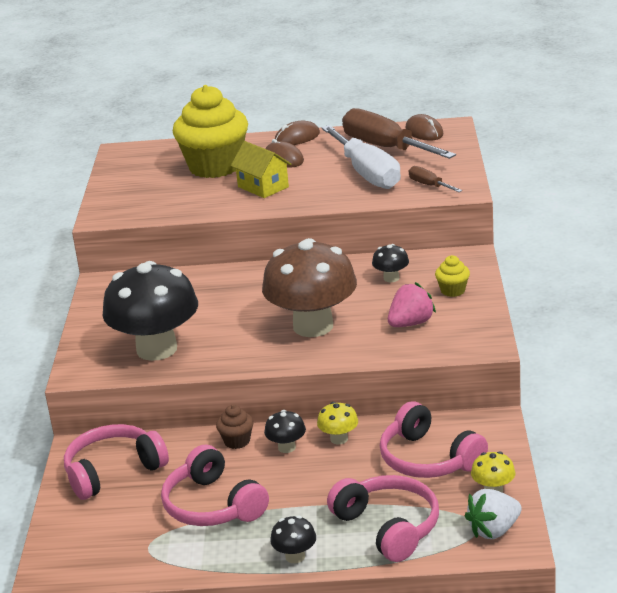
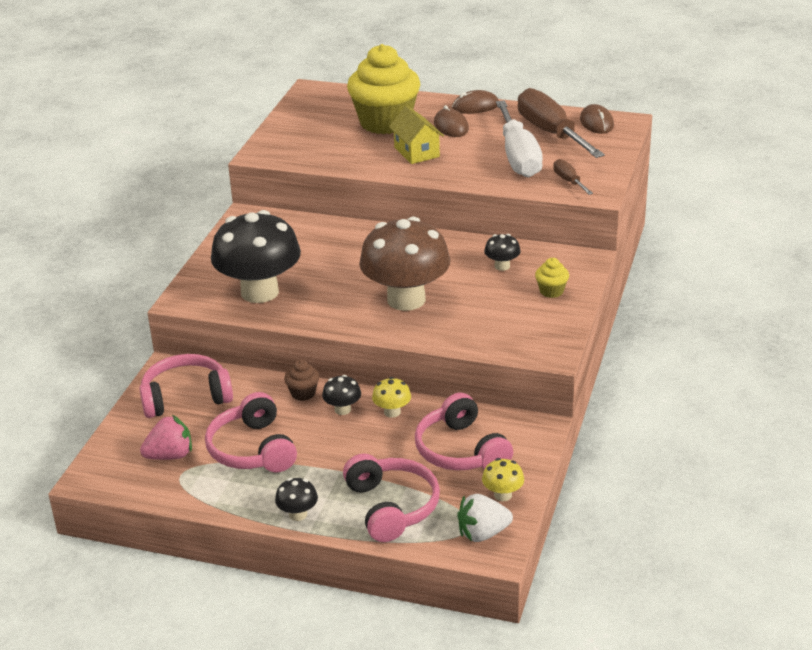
camera: 15 degrees right, 5 degrees up
pink strawberry [388,282,436,327] -> pink strawberry moved to [140,415,192,460]

